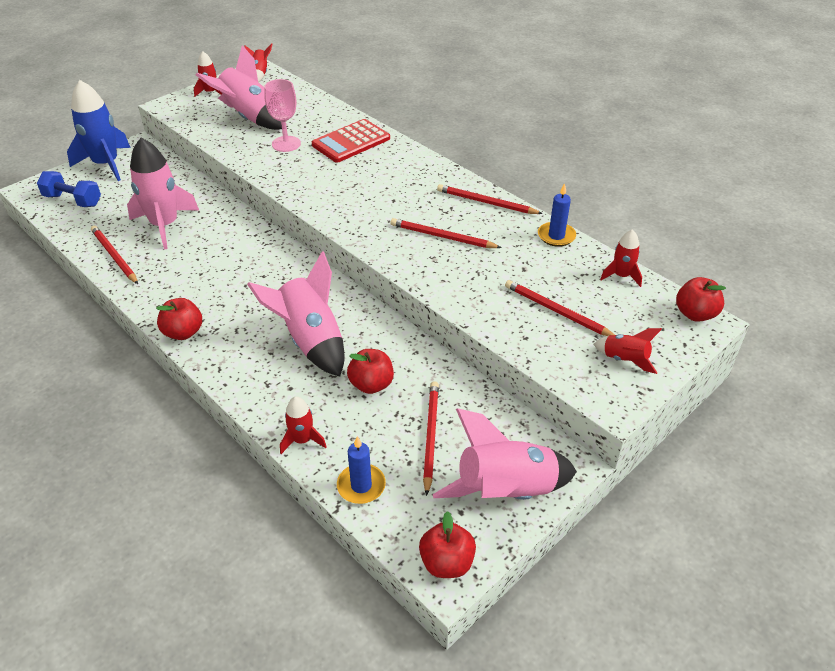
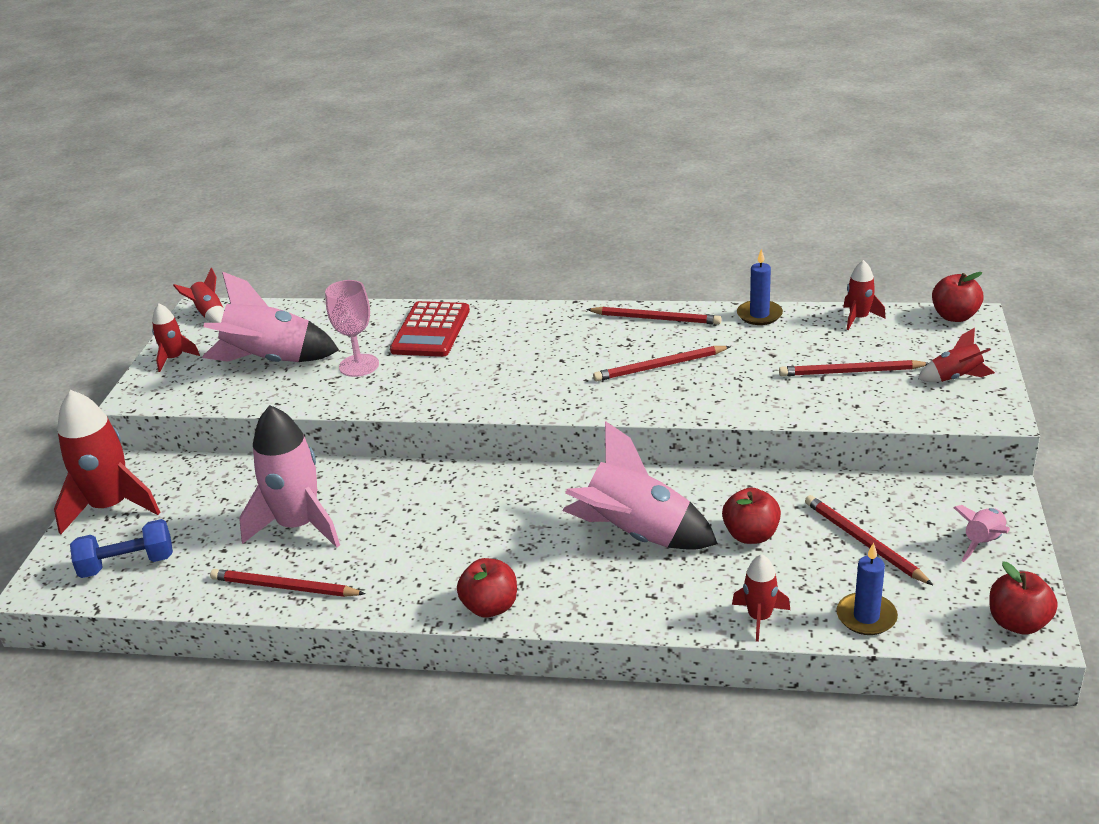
camera: 35 degrees left, 10 degrees down
blue rocket [67,80,131,181] -> red rocket [54,390,161,534]
pink rocket [433,409,577,500] -> pink rocket [953,505,1010,562], size x0.51
red pencil [437,184,543,214] -> red pencil turned 150 degrees counterclockwise [586,307,721,325]

